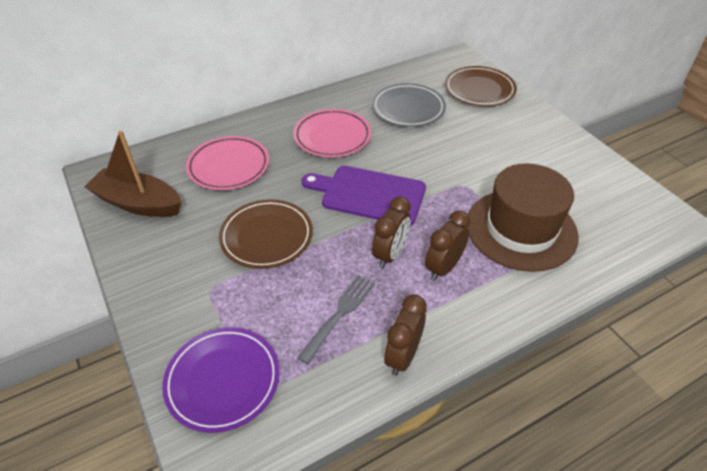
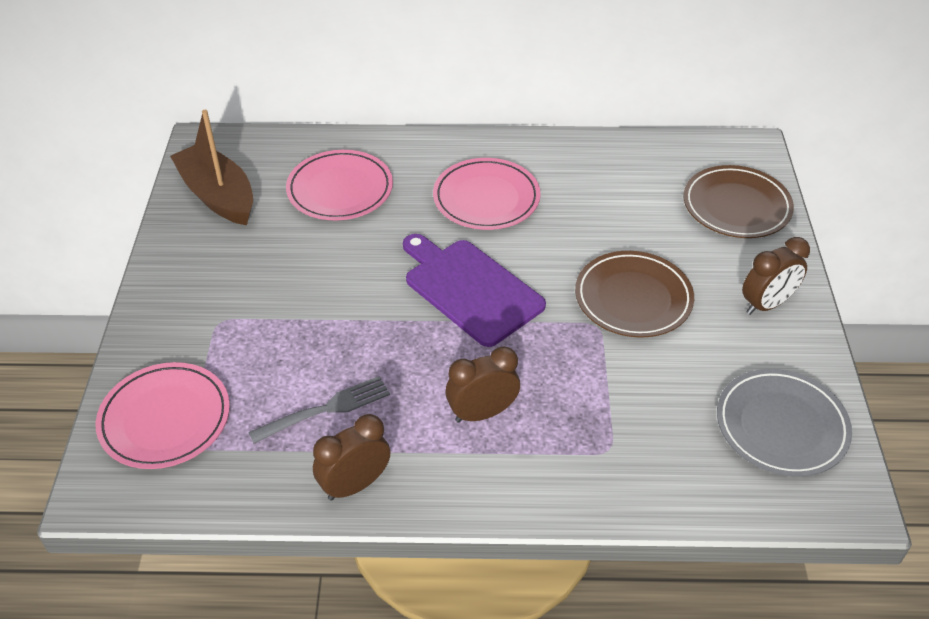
camera: 30 degrees right, 0 degrees up
purple plate [162,328,279,433] -> pink plate [96,362,230,469]
brown plate [219,199,313,269] -> brown plate moved to [575,251,694,338]
grey plate [372,83,446,127] -> grey plate moved to [717,369,852,477]
brown clock [372,196,411,268] -> brown clock moved to [742,237,810,315]
brown hat [467,163,579,272] -> none

